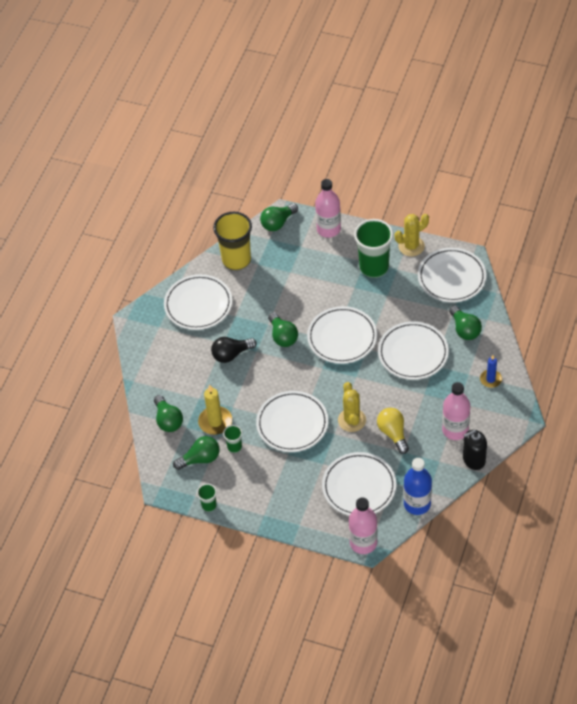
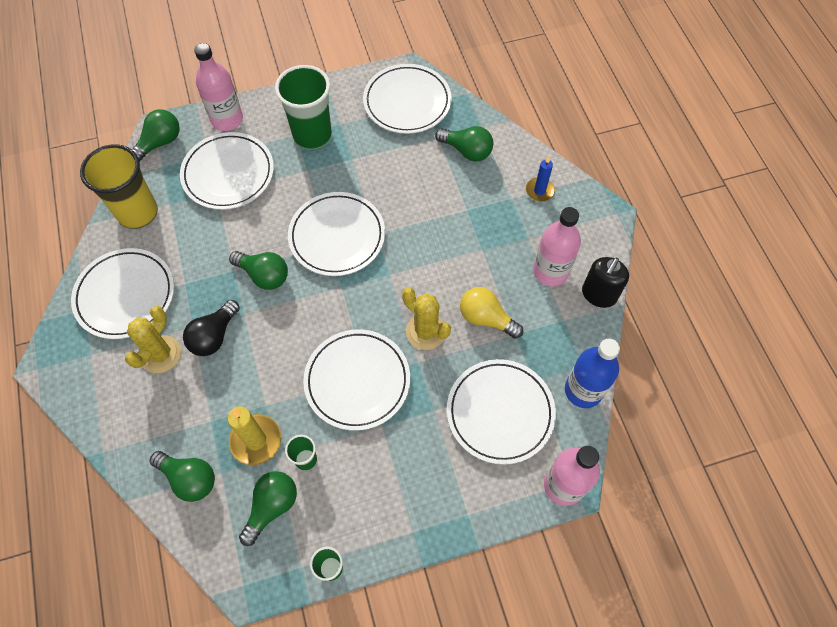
camera: 40 degrees left, 10 degrees up
green light bulb [260,203,298,231] -> green light bulb turned 150 degrees counterclockwise [131,109,180,162]
white plate [378,321,449,380] -> white plate moved to [180,132,274,210]
yellow cactus [395,214,429,256] -> yellow cactus moved to [125,306,181,373]

